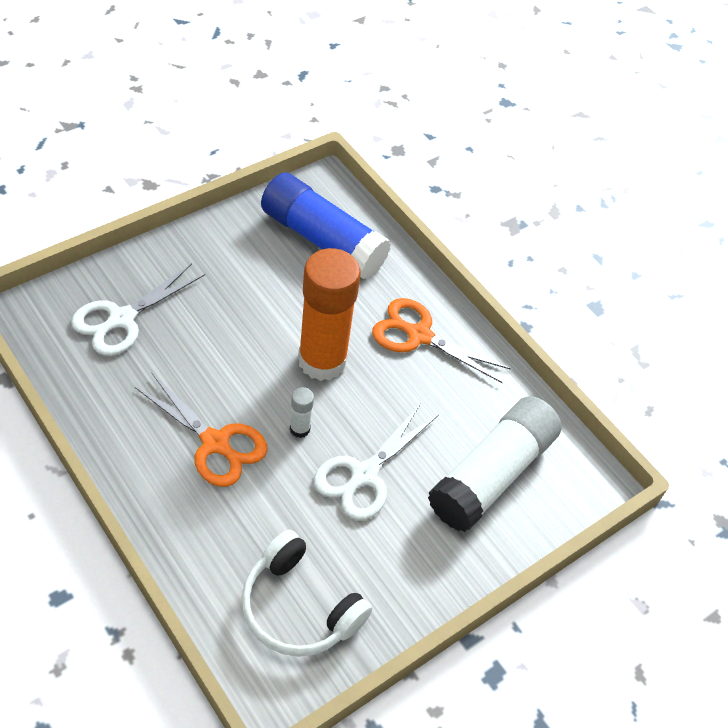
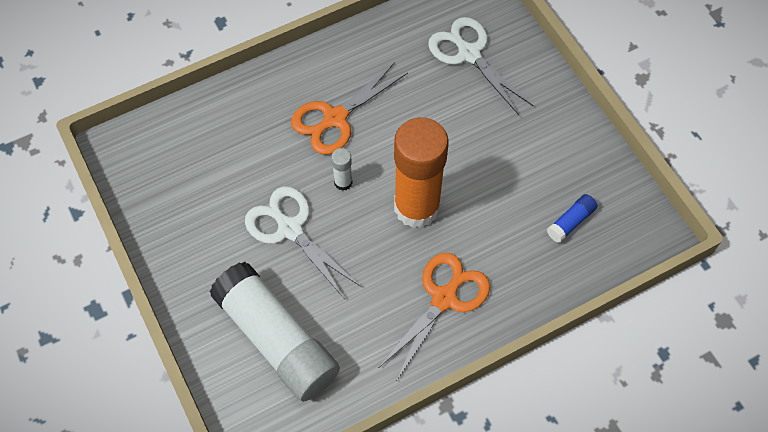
camera: 105 degrees right, 10 degrees up
white headphones [241,530,372,657] -> none
blue glue stick [261,173,391,279] -> blue glue stick [547,194,597,243], size x0.40

